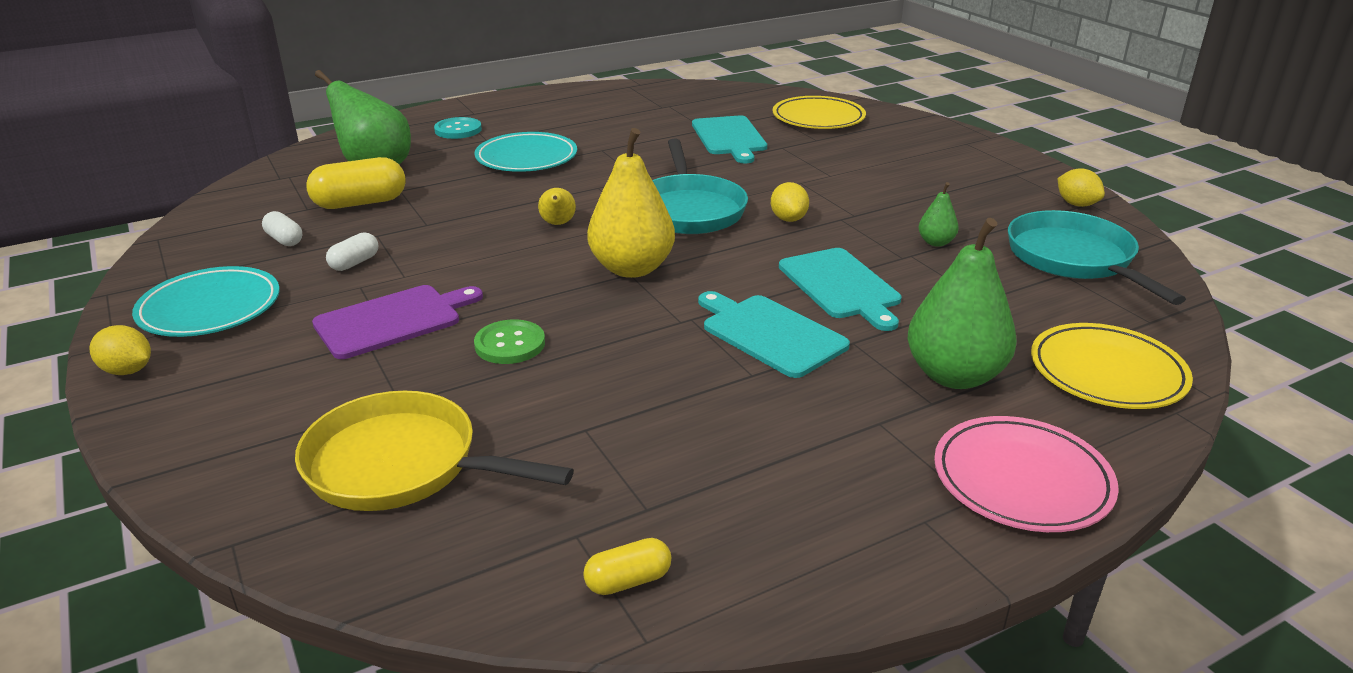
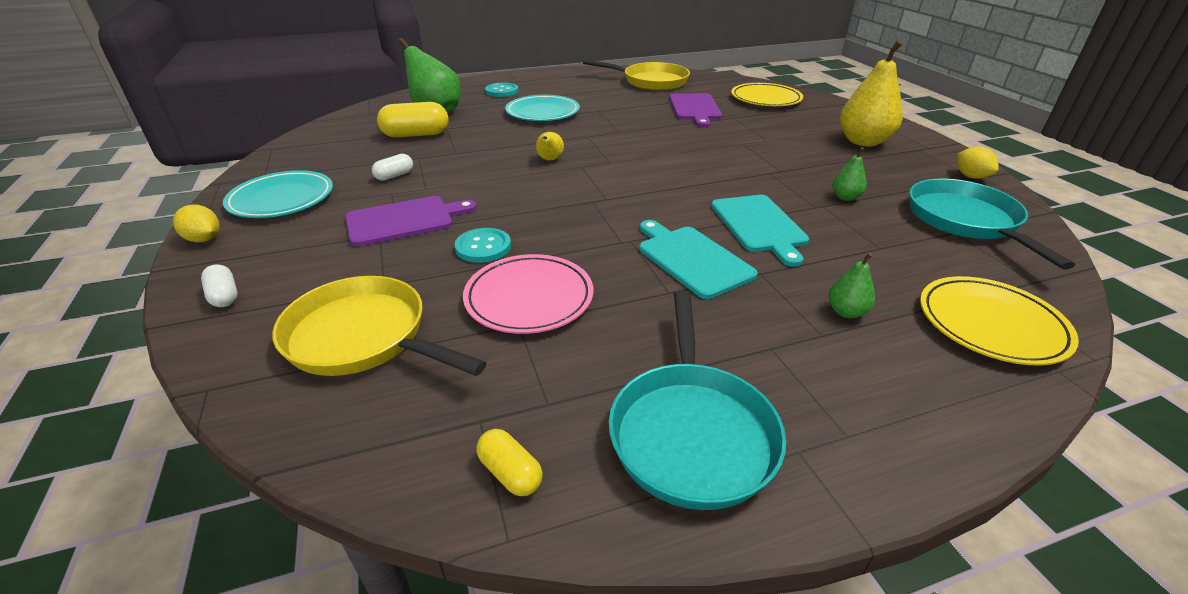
camera: 10 degrees right, 5 degrees up
white capsule [262,211,302,246] -> white capsule moved to [201,264,238,307]
green button [474,319,545,364] -> turquoise button [455,228,511,263]
yellow capsule [583,538,671,595] -> yellow capsule turned 60 degrees clockwise [476,429,543,496]
yellow pear [587,128,675,278] -> yellow pear moved to [840,40,902,147]
turquoise pan [652,139,748,234] -> turquoise pan moved to [609,290,786,510]
turquoise cutting board [692,115,767,163] -> purple cutting board [669,93,722,127]
yellow lemon [771,182,809,222] -> none
green pear [908,218,1017,389] -> green pear [828,252,875,318], size x0.47
pink plate [934,416,1119,532] -> pink plate moved to [463,254,593,334]
none -> yellow pan [583,59,690,91]

